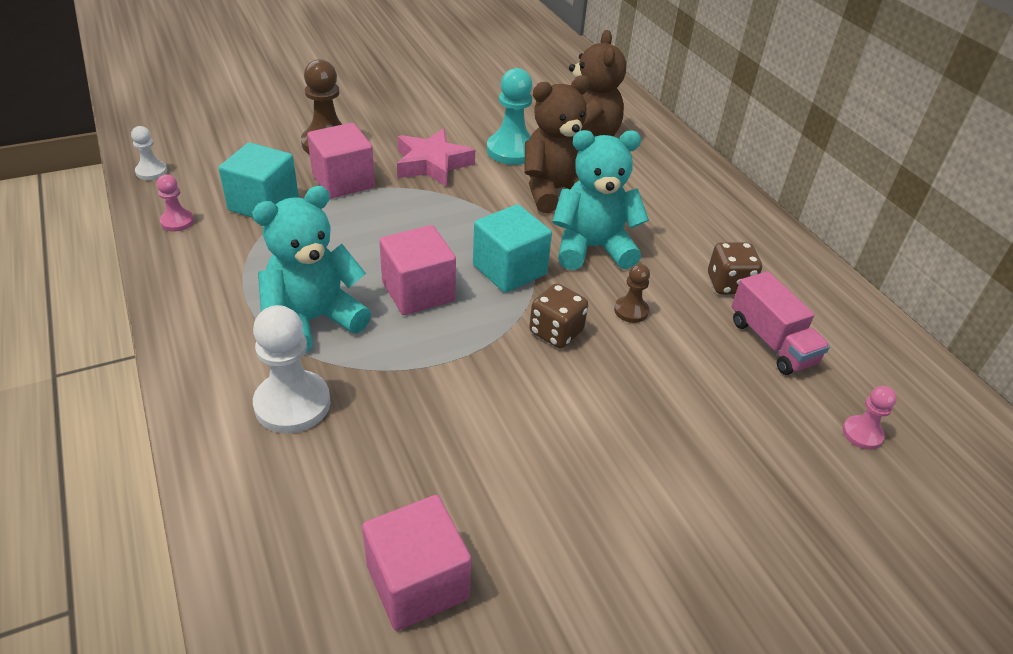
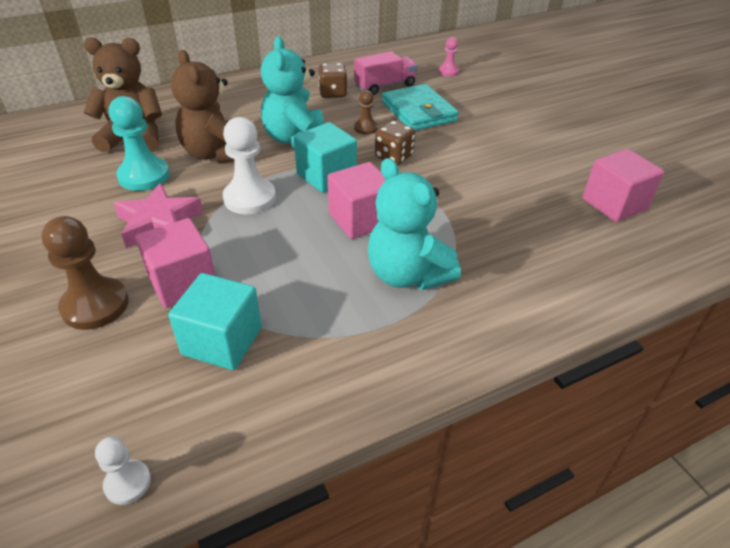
camera: 90 degrees left, 0 degrees up
pink pawn [157,175,194,232] -> none
white pawn [253,305,330,433] -> white pawn moved to [223,117,276,214]
none -> turquoise wallet [382,84,459,131]

